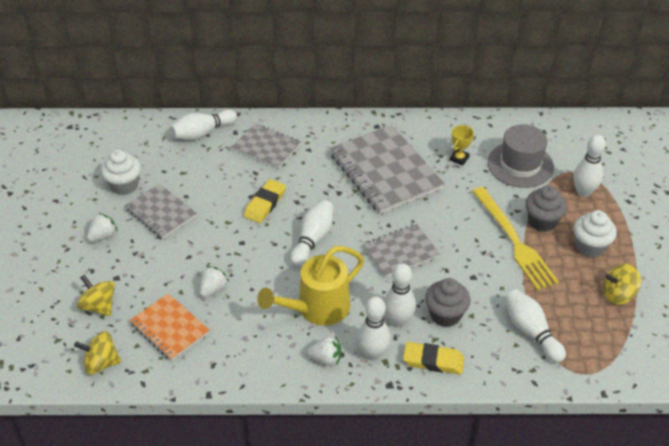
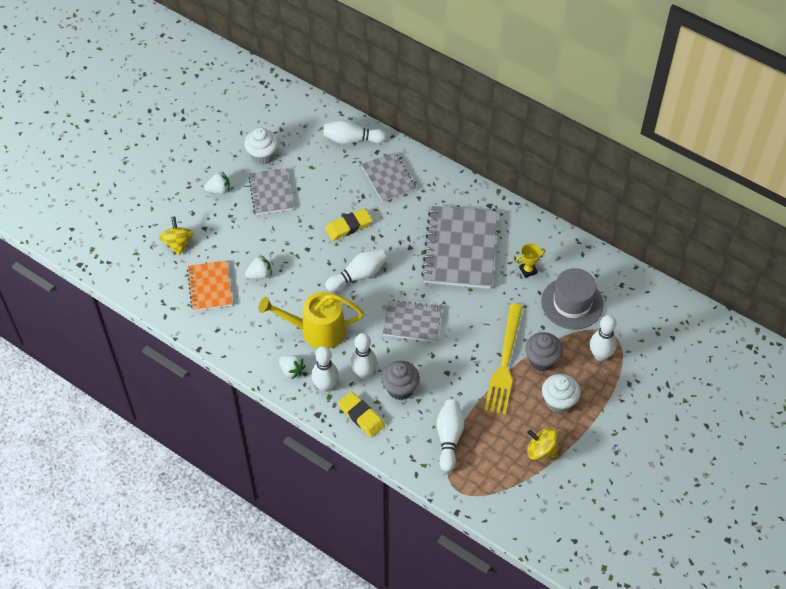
camera: 35 degrees right, 10 degrees up
yellow spinning top [74,331,121,375] -> none

